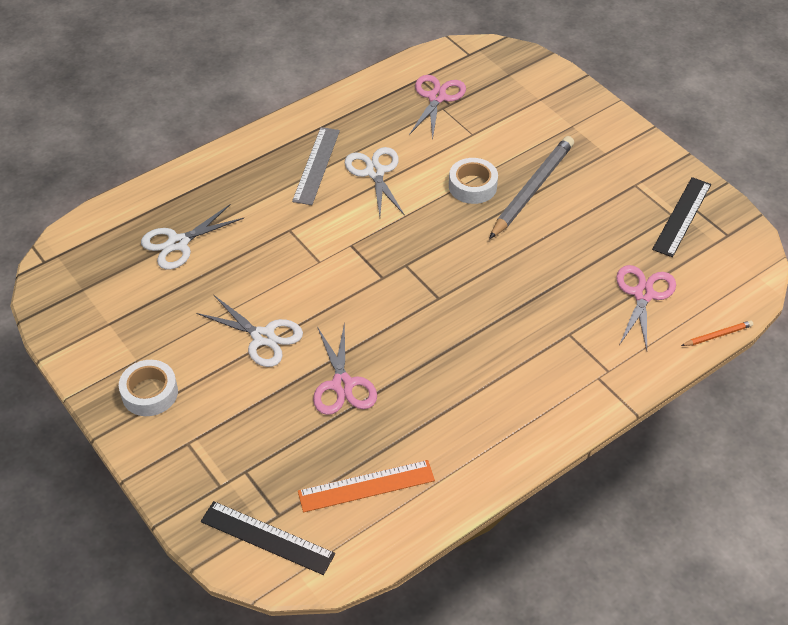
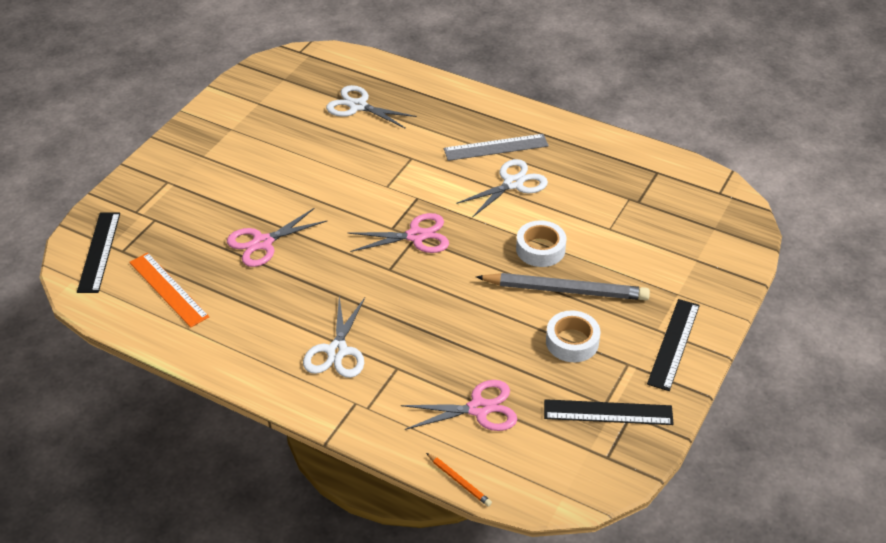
camera: 65 degrees right, 5 degrees down
white tape [119,360,178,416] -> white tape moved to [546,310,600,362]
white scissors [196,295,303,367] -> white scissors moved to [303,297,365,378]
pink scissors [409,75,466,140] -> pink scissors moved to [348,213,449,253]
none -> black ruler [647,299,700,391]

